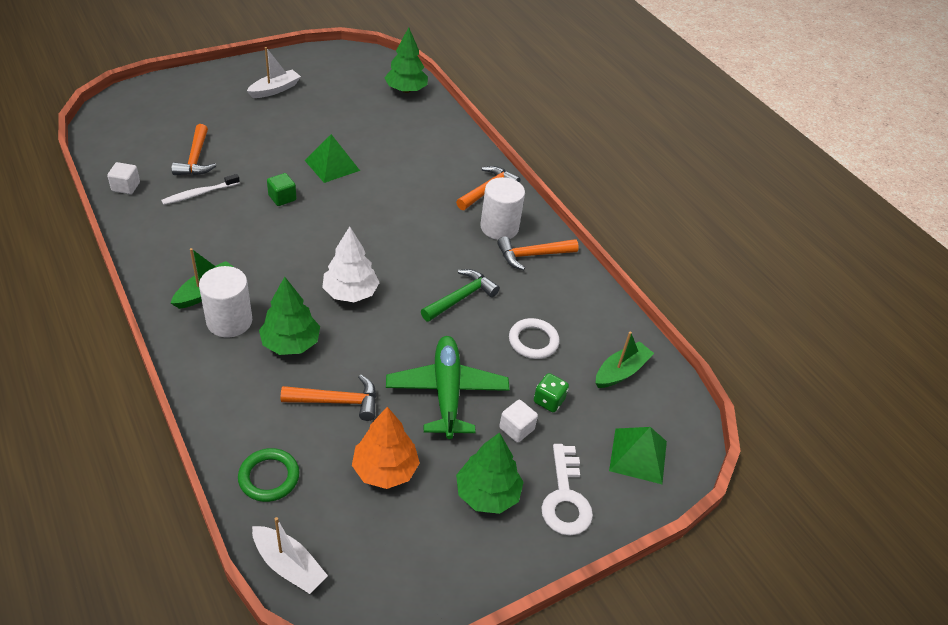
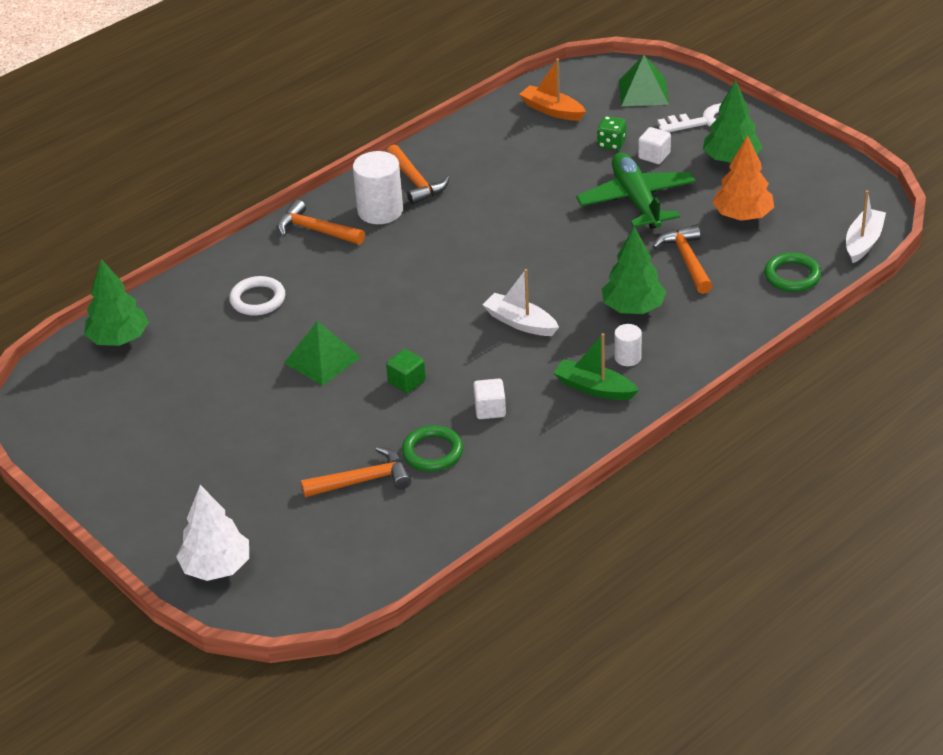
camera: 95 degrees left, 5 degrees down
white cube [107,162,140,194] -> white cube moved to [473,379,506,419]
white toothbrush [161,174,240,205] -> green ring [402,425,463,471]
white cylinder [199,266,252,338] -> white cylinder [614,324,642,366], size x0.53
white boat [247,47,301,98] -> white boat moved to [482,269,559,336]
white tree [322,226,380,302] -> white tree moved to [176,485,249,581]
green plane [386,336,510,439] -> green plane turned 90 degrees clockwise [576,152,696,229]
green hammer [421,269,500,322] -> none
white ring [509,318,560,359] -> white ring moved to [229,276,285,316]
green boat [596,332,654,388] -> orange boat [519,58,586,120]

